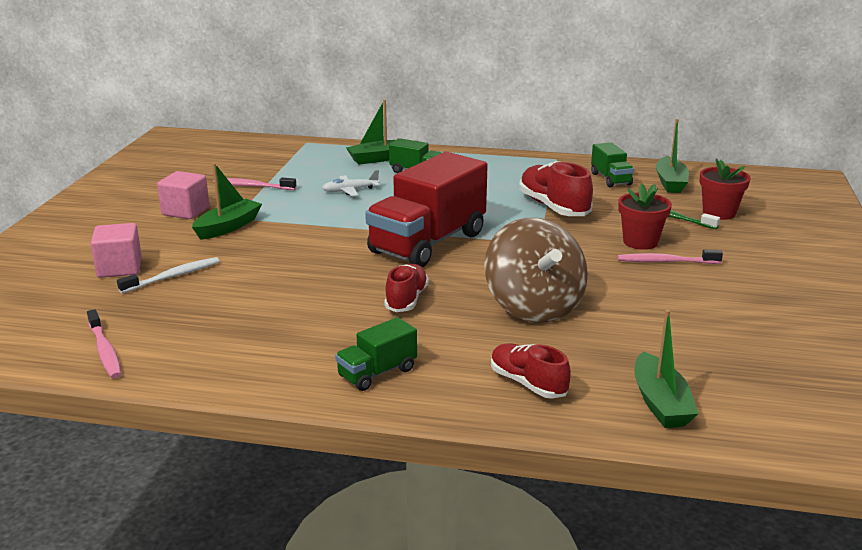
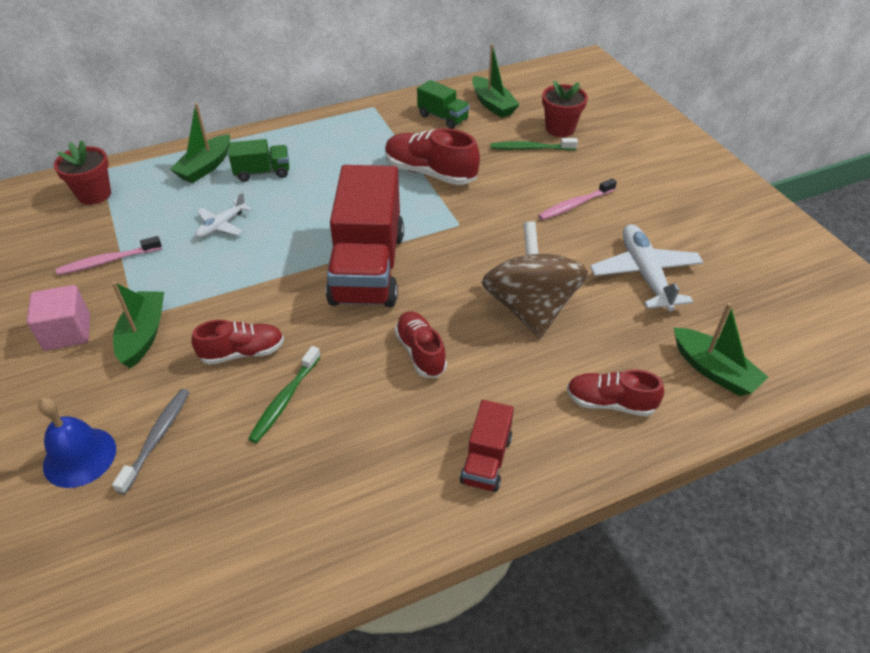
camera: 35 degrees left, 20 degrees up
pink toothbrush [87,309,122,379] -> none
pink cube [91,223,142,278] -> blue bell [38,397,116,488]
white toothbrush [117,257,220,293] -> grey toothbrush [112,389,190,495]
green truck [335,317,417,391] -> red truck [460,400,514,492]
brown spinning top [484,218,588,323] -> brown spinning top turned 135 degrees counterclockwise [482,221,588,338]
red flower pot [618,184,672,250] -> red flower pot moved to [54,140,111,205]
none -> red shoe [191,320,284,365]
none -> green toothbrush [248,346,321,443]
none -> white plane [590,224,703,311]

